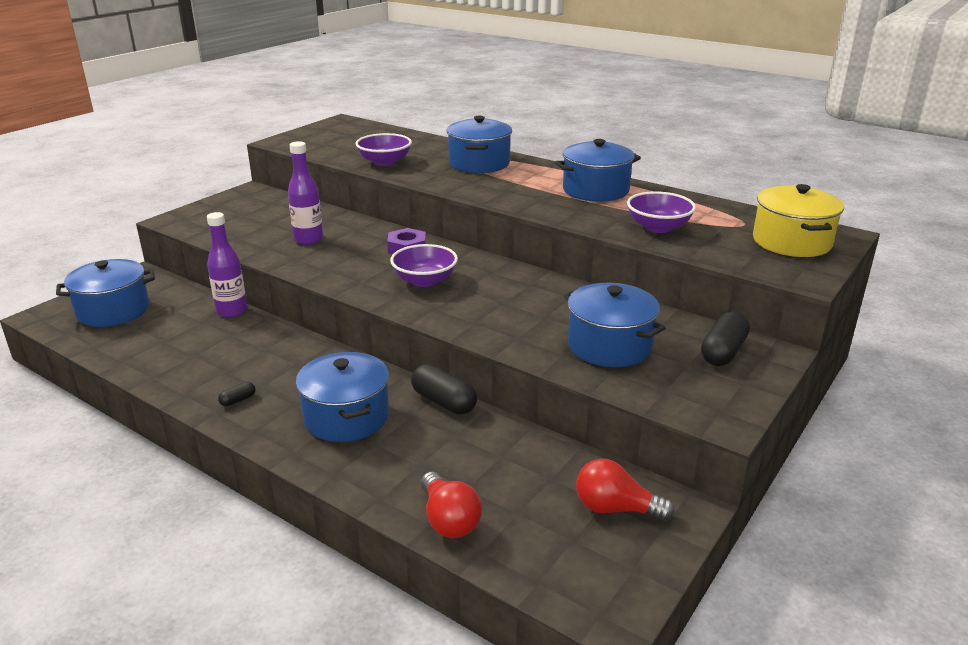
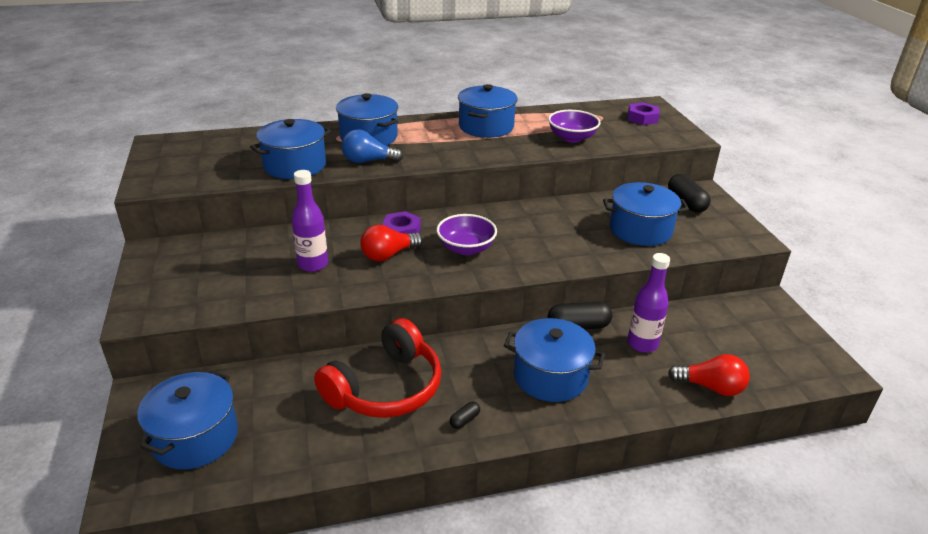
camera: 50 degrees left, 5 degrees up
purple bottle [207,212,247,317] -> purple bottle moved to [627,253,670,353]
black capsule [218,382,255,406] -> black capsule turned 45 degrees clockwise [450,402,480,429]
purple bowl [355,133,412,166] -> blue pot [250,119,331,179]
red light bulb [576,459,675,521] -> red light bulb moved to [360,225,423,261]
yellow pot [753,184,844,257] -> purple nut [628,102,660,125]
none -> red headphones [314,318,441,418]
none -> blue light bulb [341,129,403,163]

